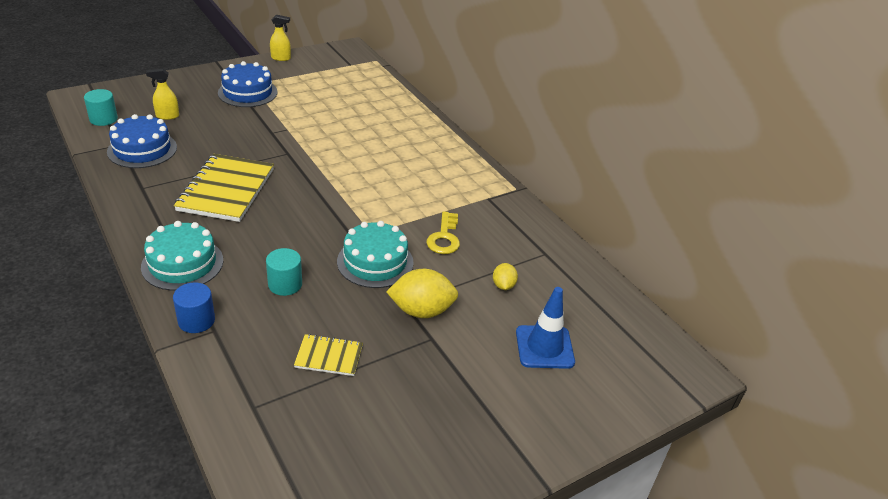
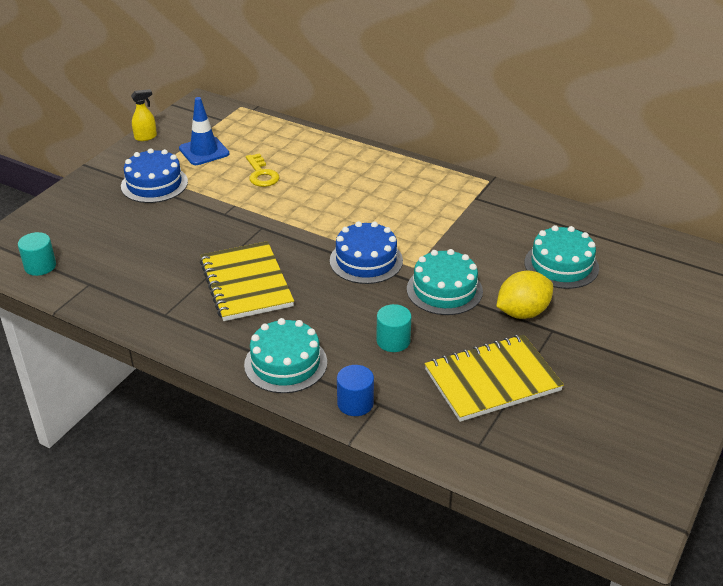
camera: 25 degrees left, 0 degrees up
blue cake [107,114,177,168] -> blue cake moved to [330,221,403,284]
yellow spray bottle [146,69,179,120] -> none
yellow notebook [294,334,363,376] -> yellow notebook [425,335,564,422], size x1.96
yellow key [426,211,460,254] -> yellow key moved to [246,153,279,187]
yellow lemon [493,263,518,290] -> turquoise cake [525,225,599,289]
blue traffic cone [516,287,575,369] -> blue traffic cone moved to [179,97,229,165]

